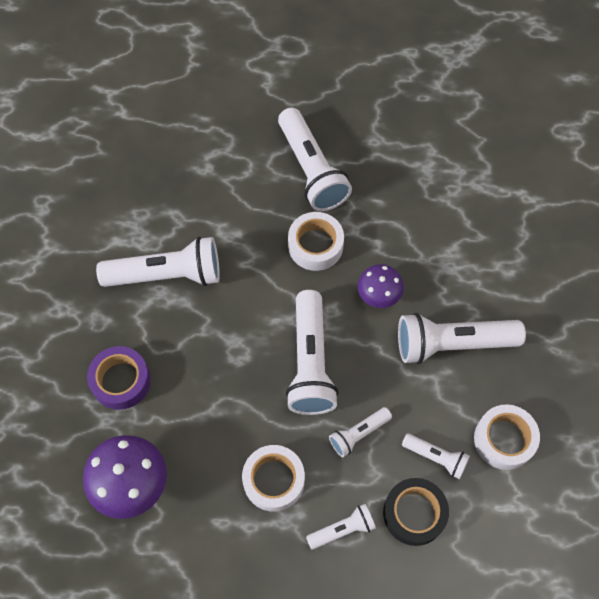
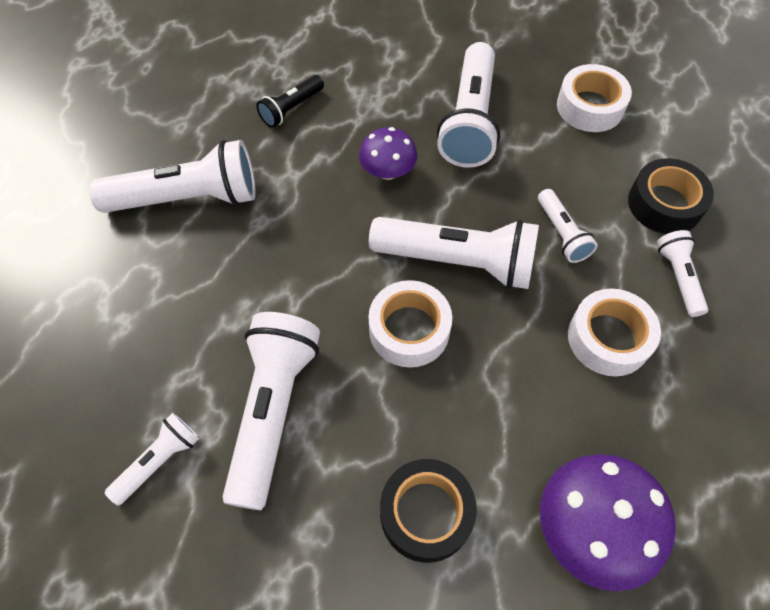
camera: 75 degrees left, 5 degrees down
purple tape [87,346,151,410] -> black tape [380,459,477,563]
white tape [288,212,344,271] -> white tape moved to [368,280,452,368]
white flashlight [402,433,470,479] -> white flashlight moved to [105,413,199,506]
none -> black flashlight [256,75,324,128]

